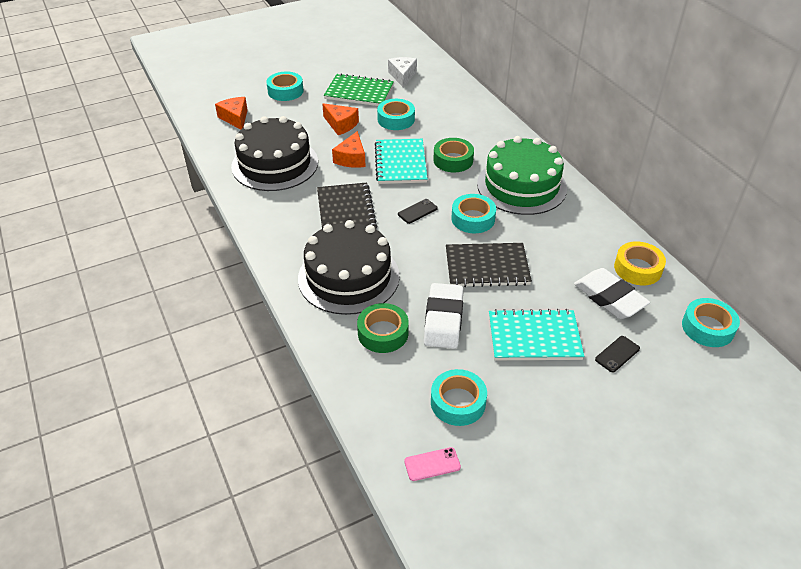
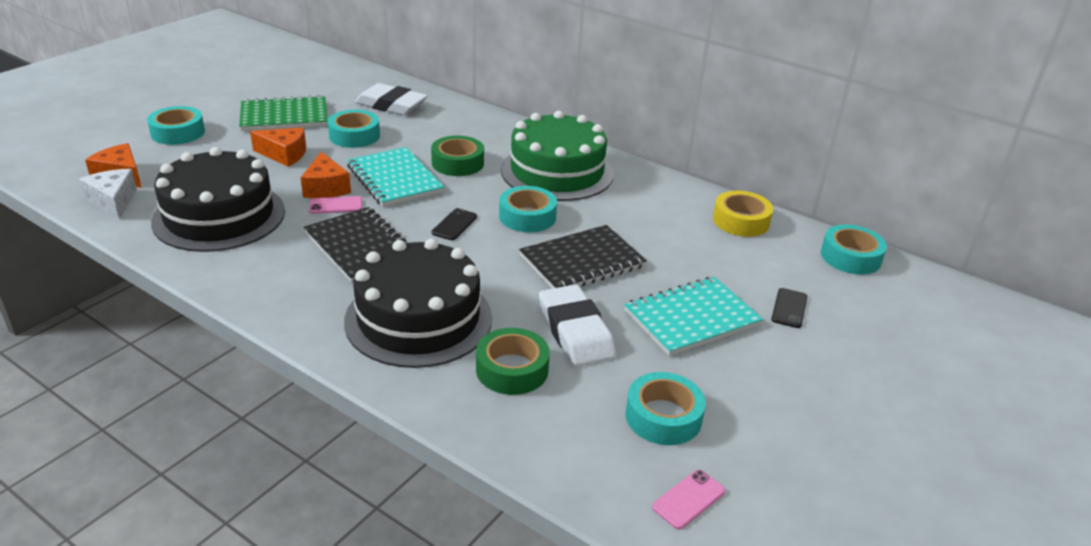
camera: 30 degrees left, 10 degrees down
white cheese [388,57,417,88] -> white cheese moved to [79,169,137,219]
white eraser [574,268,650,319] -> white eraser moved to [355,83,428,115]
none -> pink phone [309,196,362,214]

